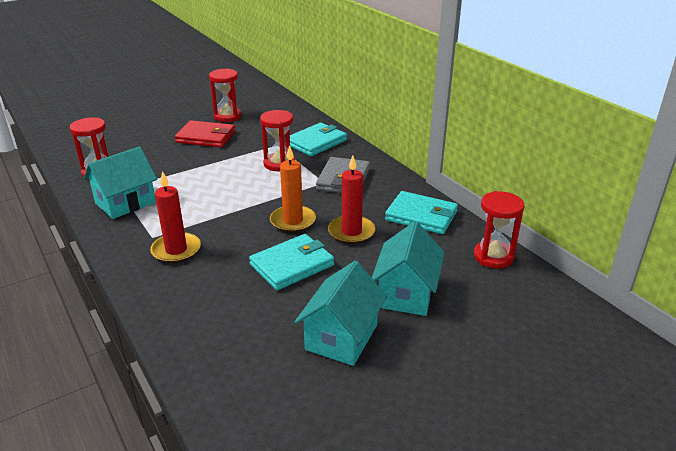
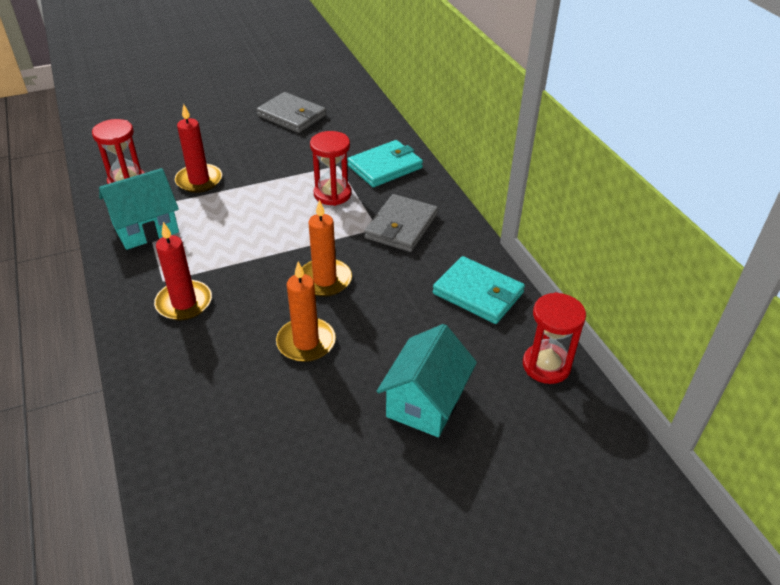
camera: 10 degrees right, 10 degrees up
red wallet [175,120,236,147] -> none
red hourglass [209,68,241,122] -> grey wallet [257,92,326,133]
turquoise wallet [249,234,334,290] -> orange candle [276,262,336,362]
turquoise house [295,261,387,366] -> none
red candle [328,155,376,244] -> red candle moved to [175,104,222,193]

